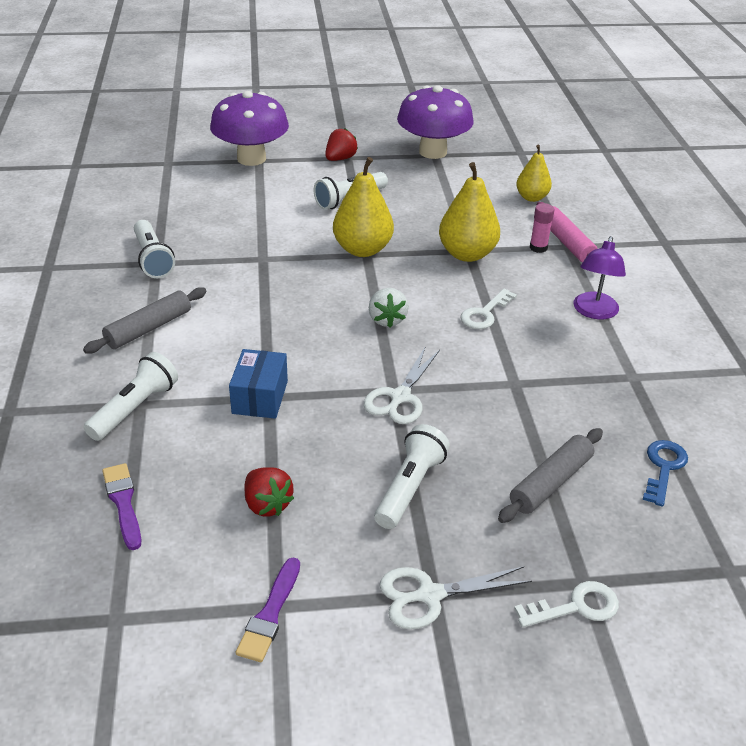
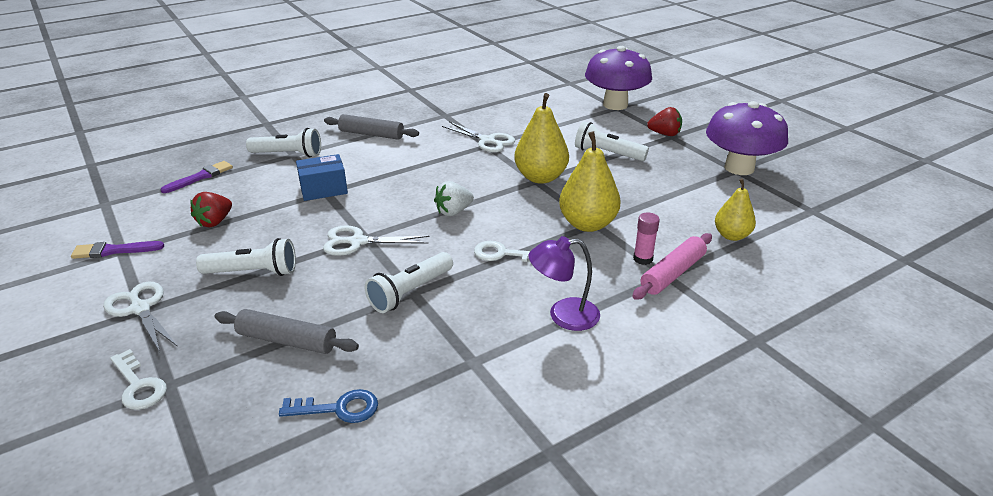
camera: 65 degrees right, 5 degrees down
white flashlight [134,220,175,278] -> white flashlight moved to [365,252,453,313]
none -> white scissors [442,122,515,152]

